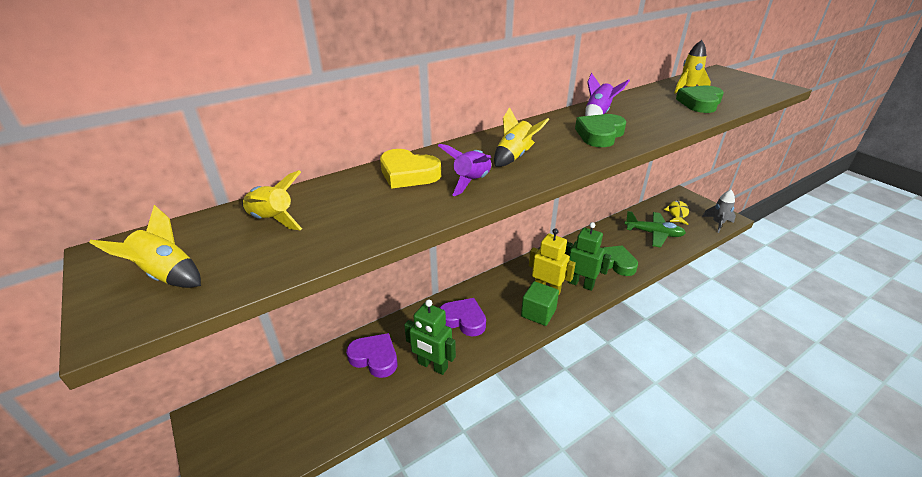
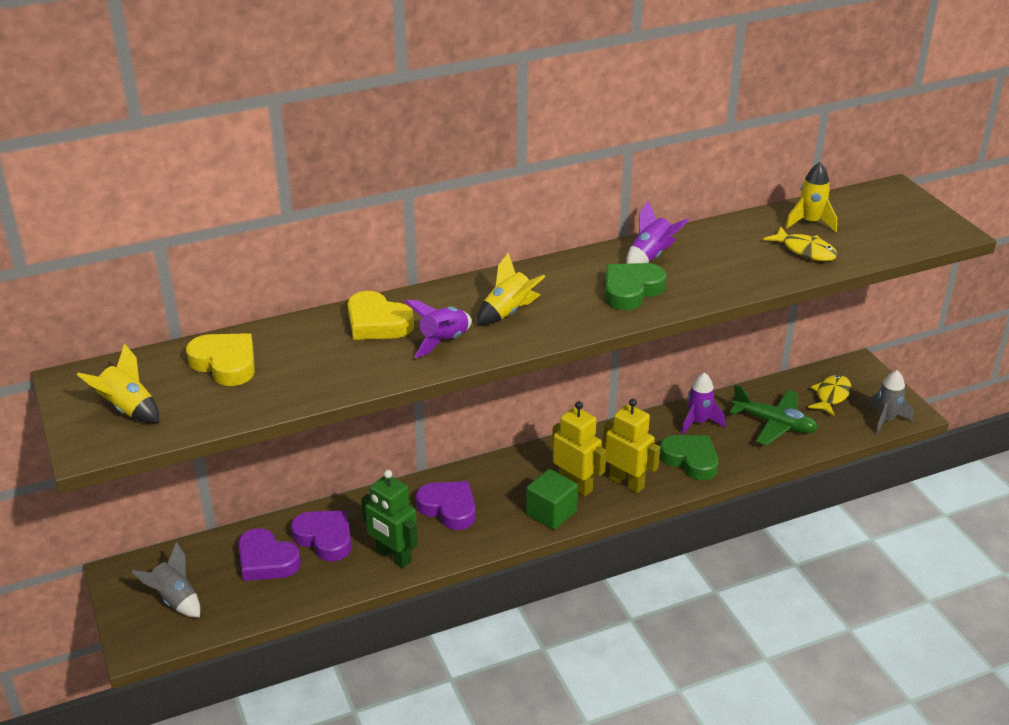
camera: 10 degrees right, 0 degrees up
yellow rocket [242,170,302,230] -> yellow heart [186,333,255,386]
green robot [564,222,611,291] -> yellow robot [603,399,660,493]
green heart [676,86,724,113] -> yellow fish [764,227,838,261]
none -> grey rocket [132,542,200,618]
none -> purple heart [238,528,301,581]
none -> purple rocket [681,372,725,435]

